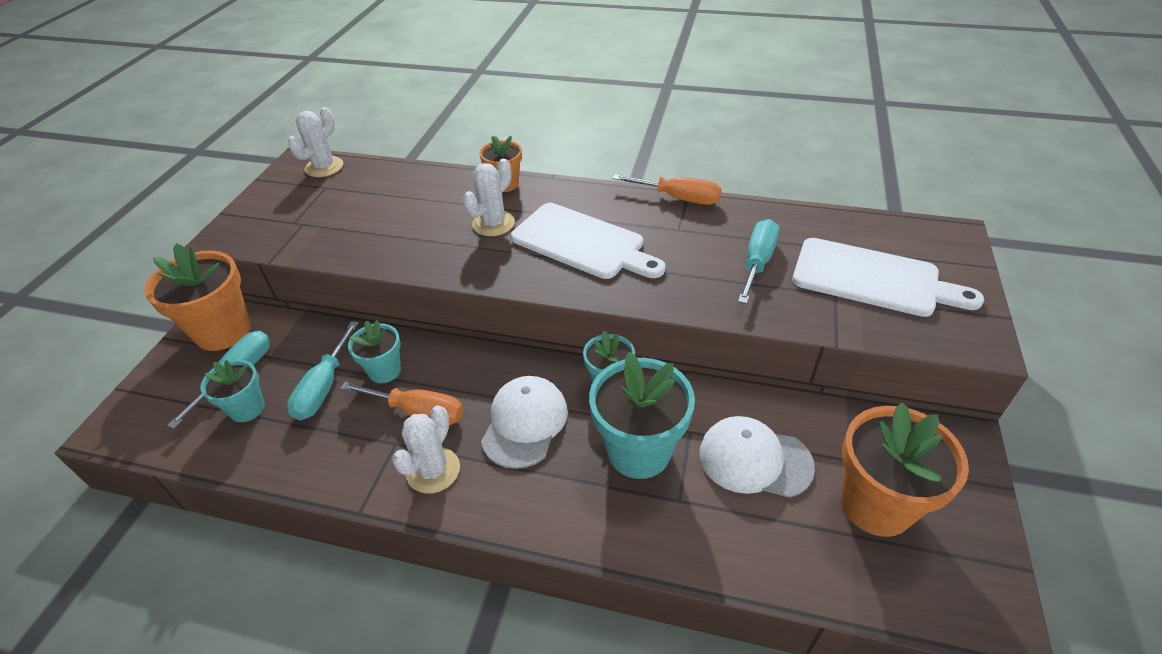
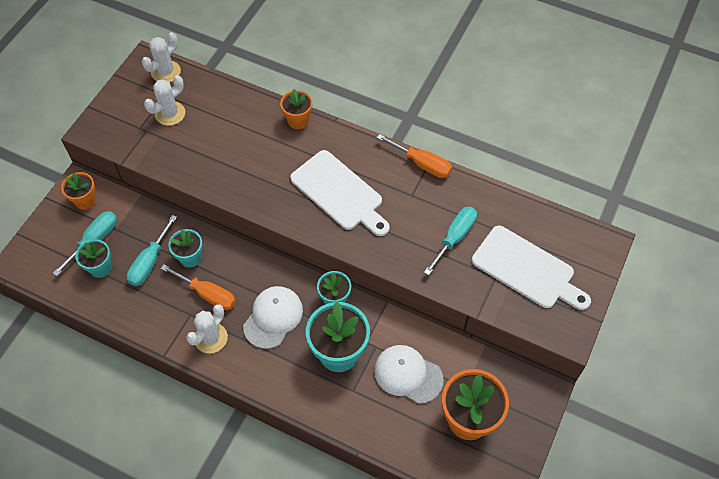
camera: 10 degrees right, 15 degrees up
orange flower pot [145,243,251,351] -> orange flower pot [61,172,96,210], size x0.57
white cactus [463,159,515,236] -> white cactus moved to [144,75,185,126]

